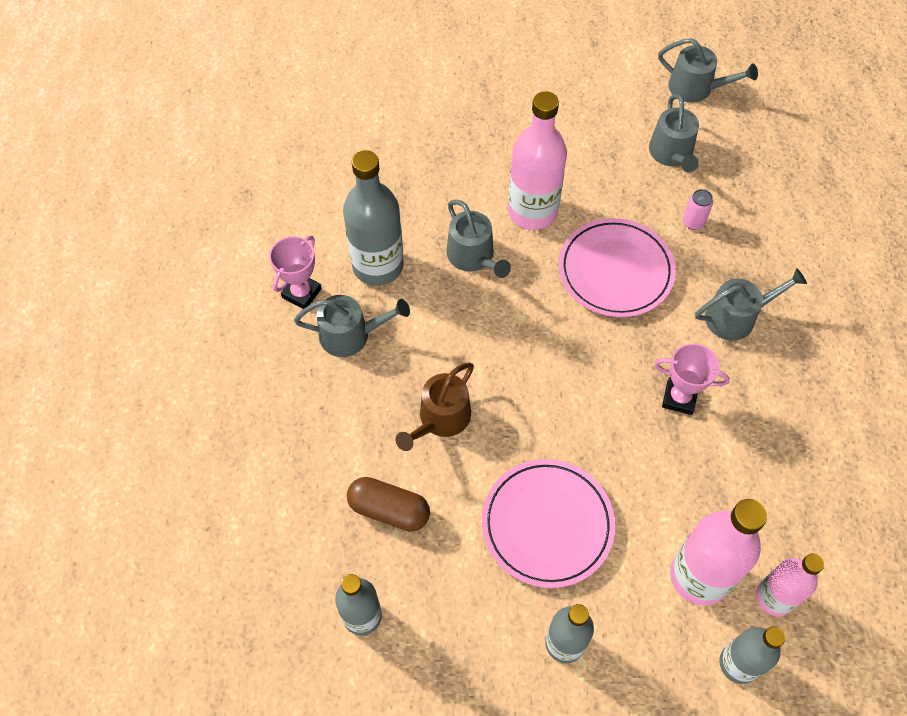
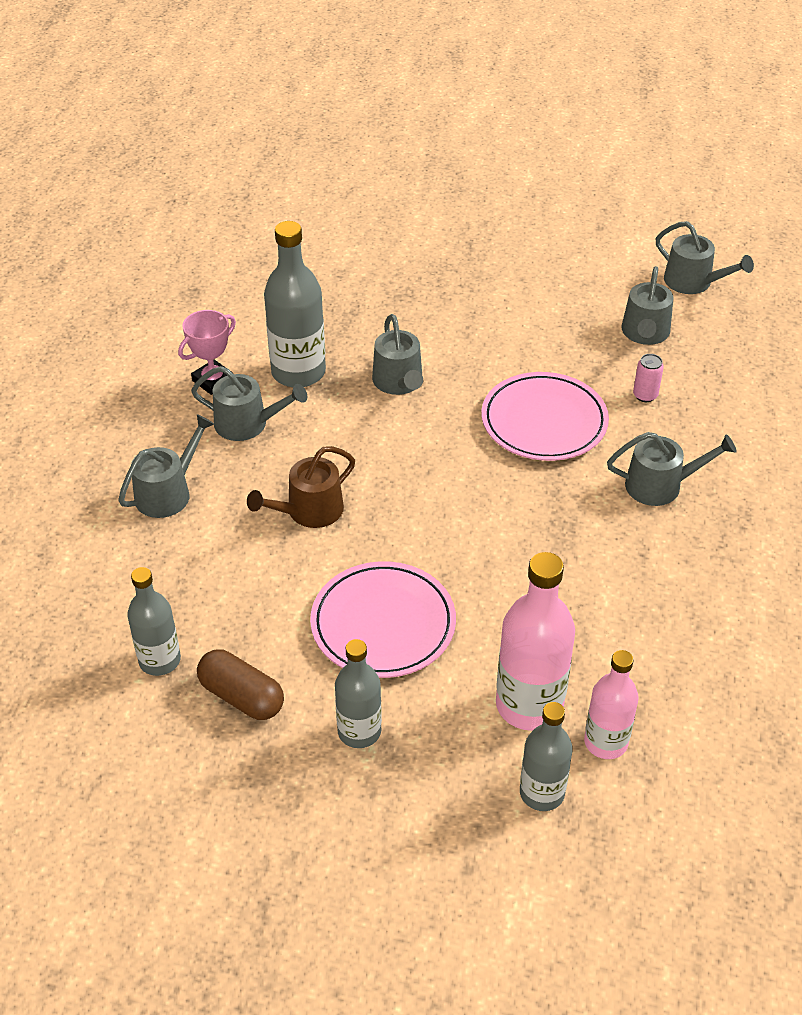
camera: 15 degrees right, 15 degrees down
brown capsule [347,477,430,532] -> brown capsule moved to [197,650,284,720]
pink bottle [508,91,567,230] -> none
pink trophy [654,344,730,415] -> none
none -> grey watering can [118,414,214,518]

